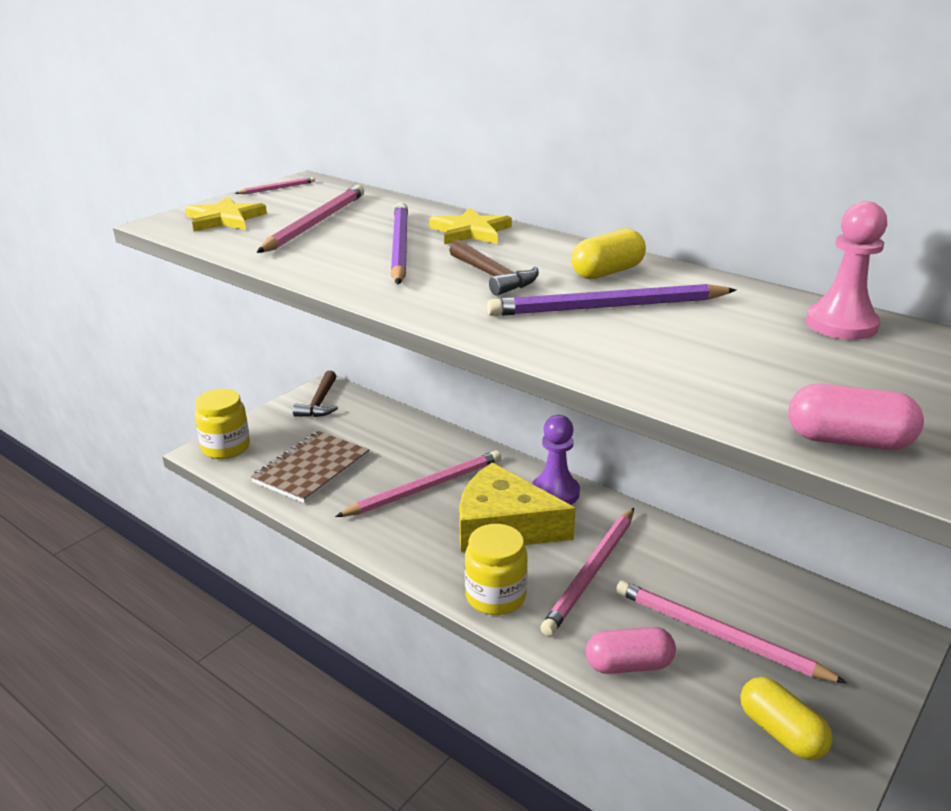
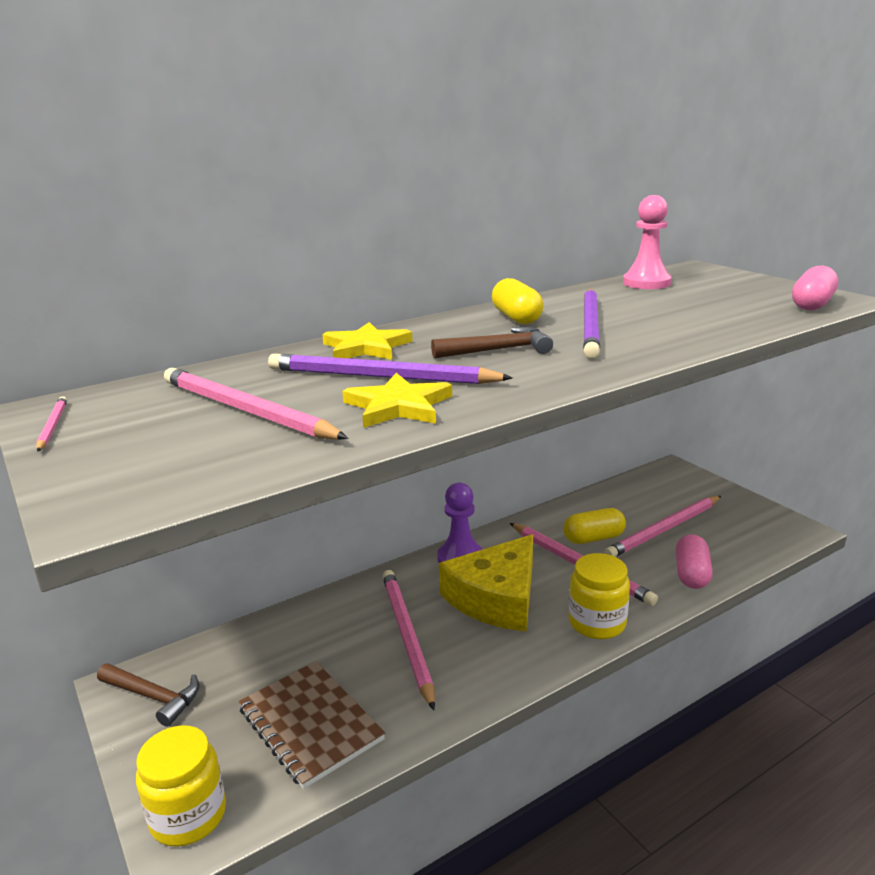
camera: 70 degrees left, 5 degrees down
yellow star [185,197,267,231] -> yellow star moved to [342,373,452,428]
yellow capsule [740,677,833,760] -> yellow capsule moved to [563,508,626,544]

